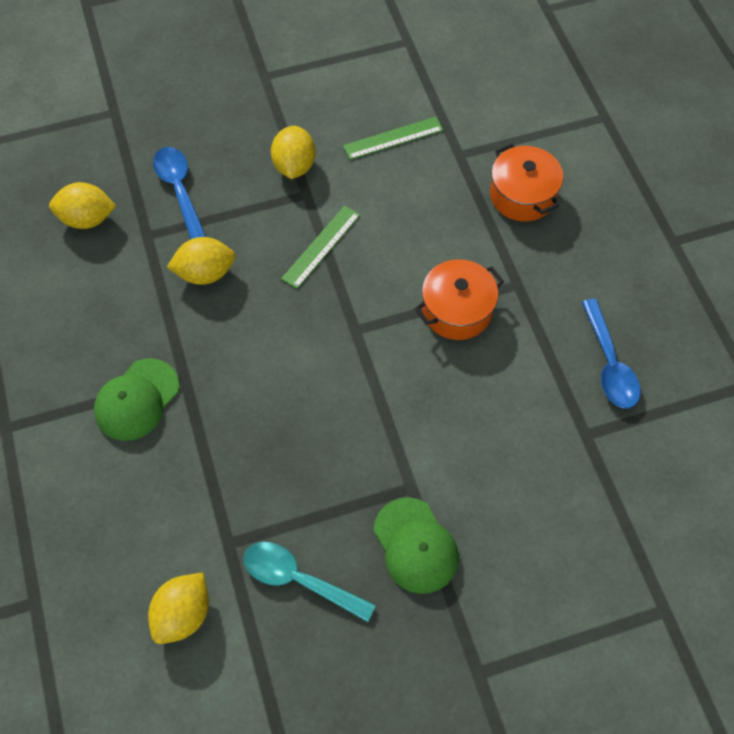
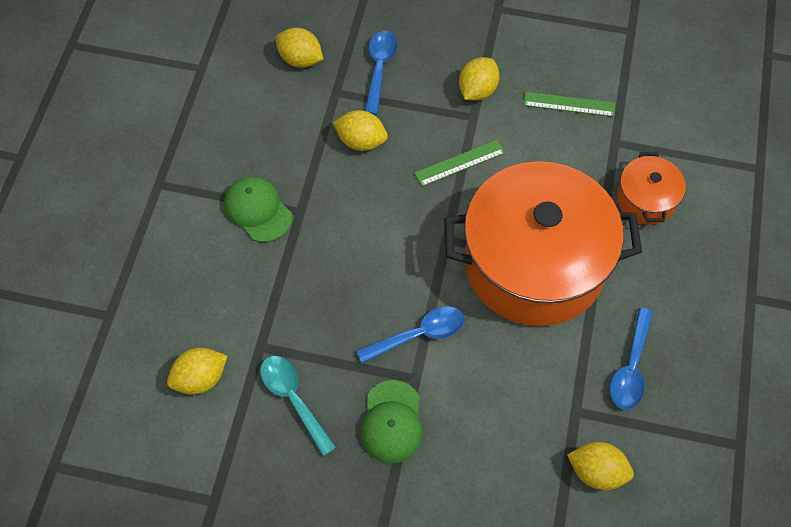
camera: 30 degrees right, 0 degrees up
green cap [94,358,180,441] -> green cap turned 75 degrees clockwise [224,176,292,242]
orange pot [415,259,504,340] -> orange pot [444,161,642,326], size x2.28
none -> blue spoon [356,306,465,363]
none -> yellow lemon [567,442,634,490]

